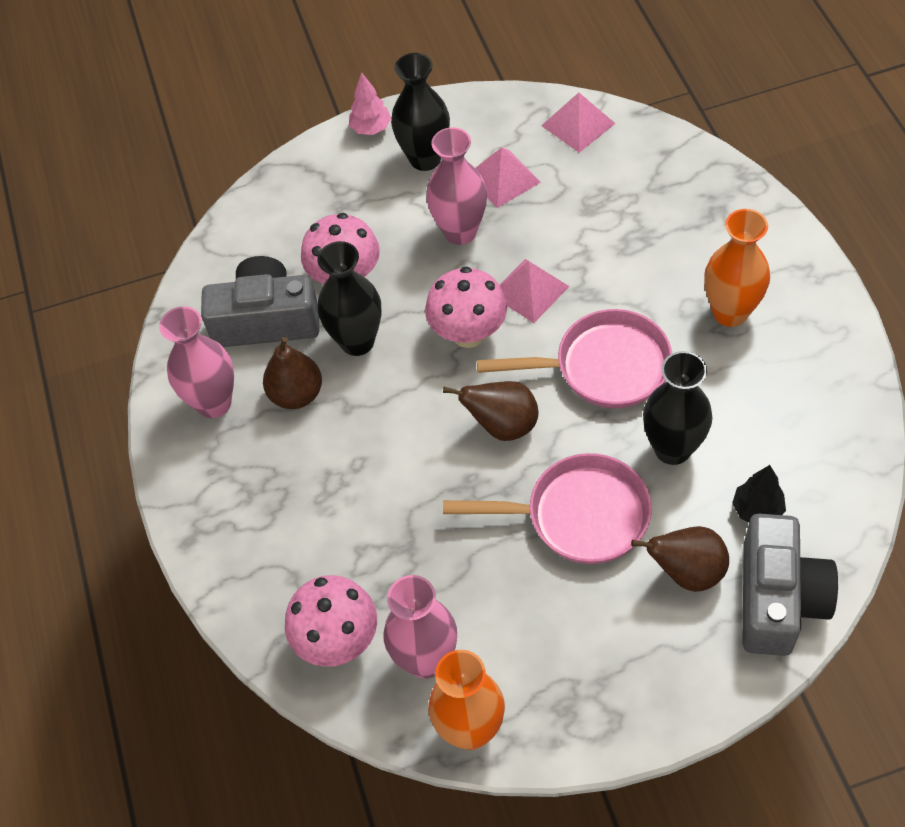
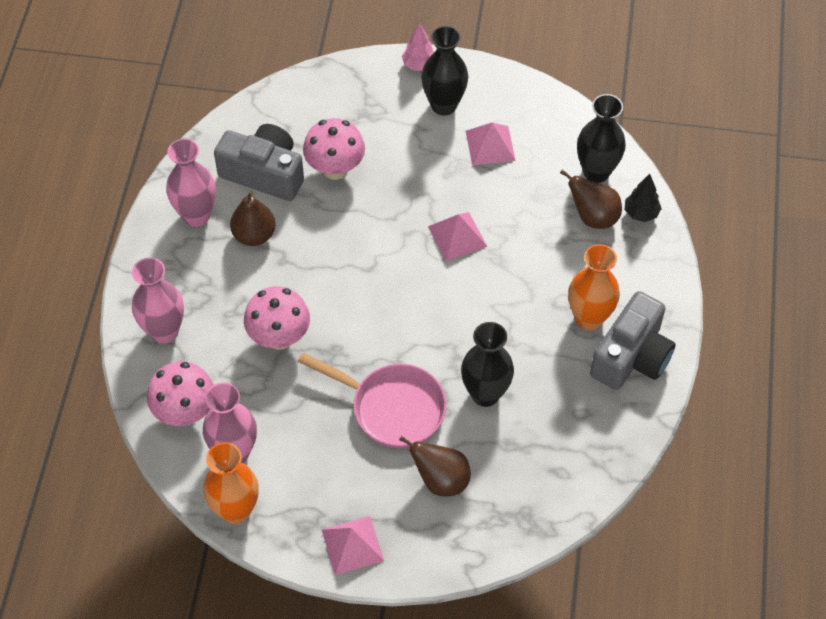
camera: 20 degrees right, 0 degrees up
black vase [317,241,382,356] -> black vase moved to [577,94,626,183]
pink mushroom [425,267,507,348] -> pink mushroom moved to [244,286,310,350]
pink vase [426,127,487,245] -> pink vase moved to [132,257,184,344]
brown pear [443,381,538,441] -> brown pear moved to [560,169,622,229]
pink pan [477,309,672,408] -> none
pink pyramid [541,92,616,153] -> pink pyramid moved to [322,516,384,575]
black tree [732,465,786,522] -> black tree moved to [624,174,662,222]
grey camera [742,514,838,656] -> grey camera moved to [590,291,676,390]

